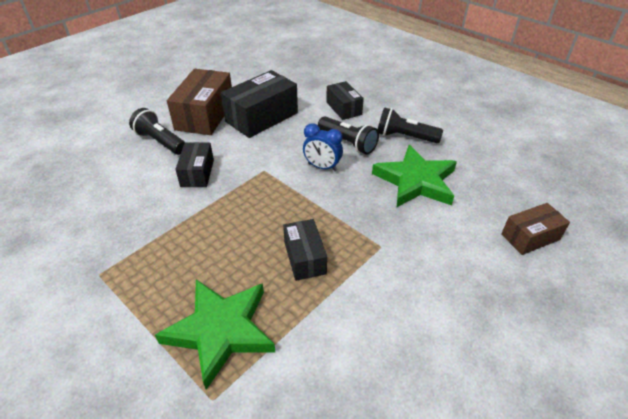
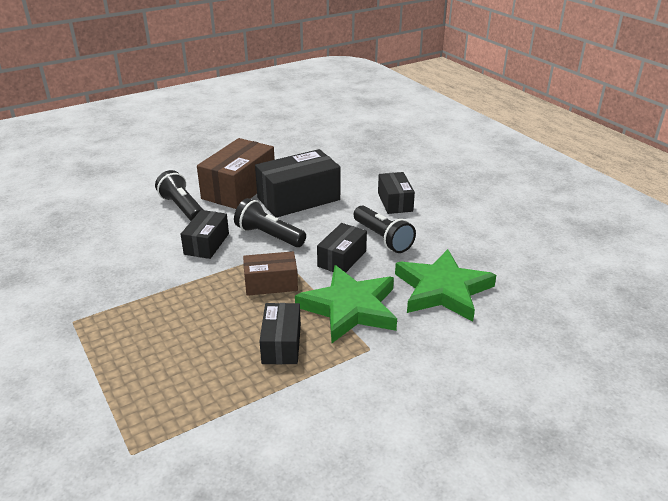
camera: 15 degrees right, 10 degrees down
green star [155,279,275,390] -> green star moved to [295,265,397,343]
blue clock [303,123,343,171] -> black box [317,223,367,273]
black flashlight [378,107,443,143] -> black flashlight moved to [234,198,306,247]
brown box [501,203,570,255] -> brown box moved to [243,251,298,296]

